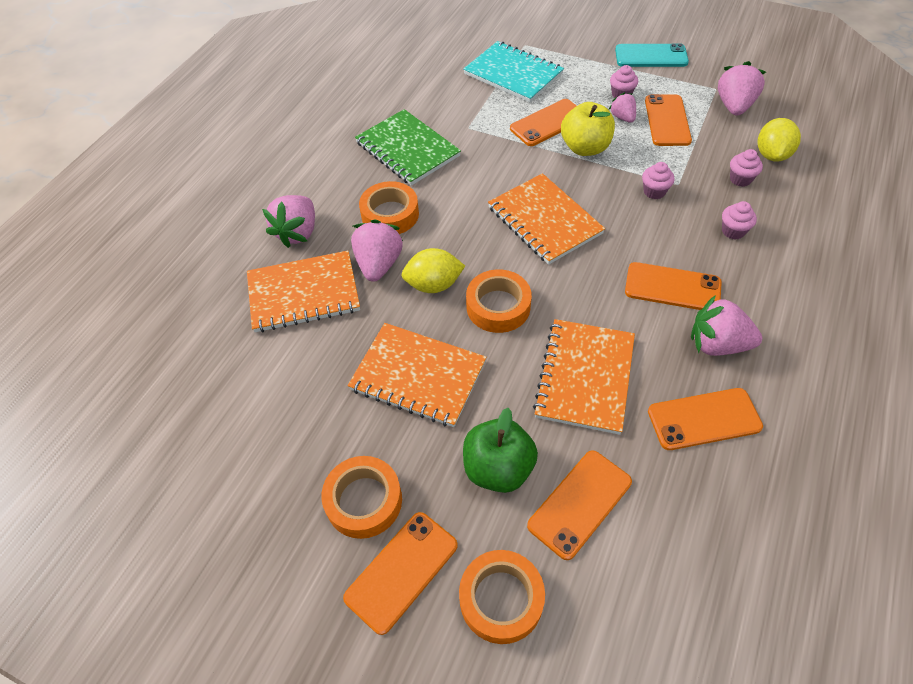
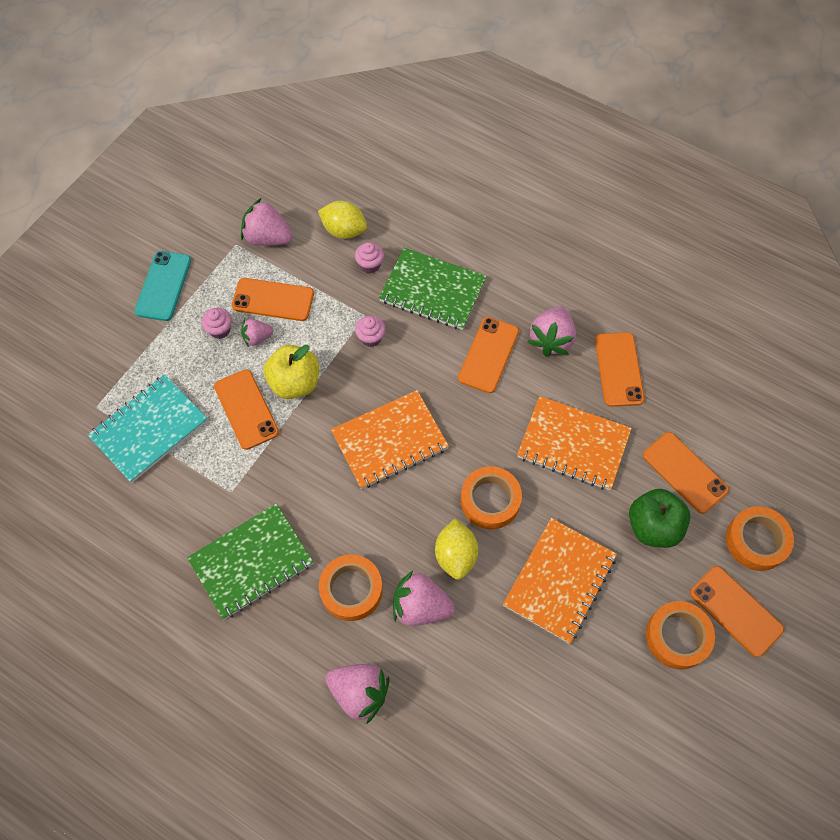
camera: 85 degrees left, 10 degrees up
orange notebook [247,251,360,332] -> none
pink cupcake [722,201,757,240] -> green notebook [379,248,487,330]

